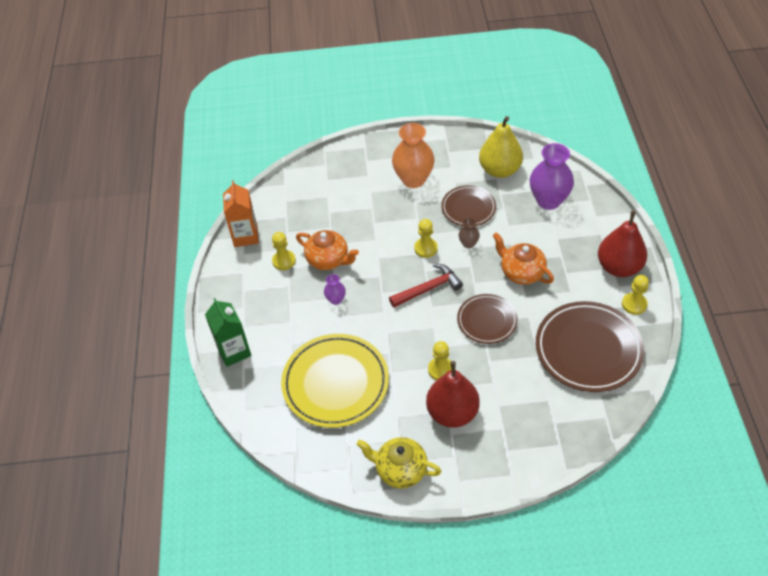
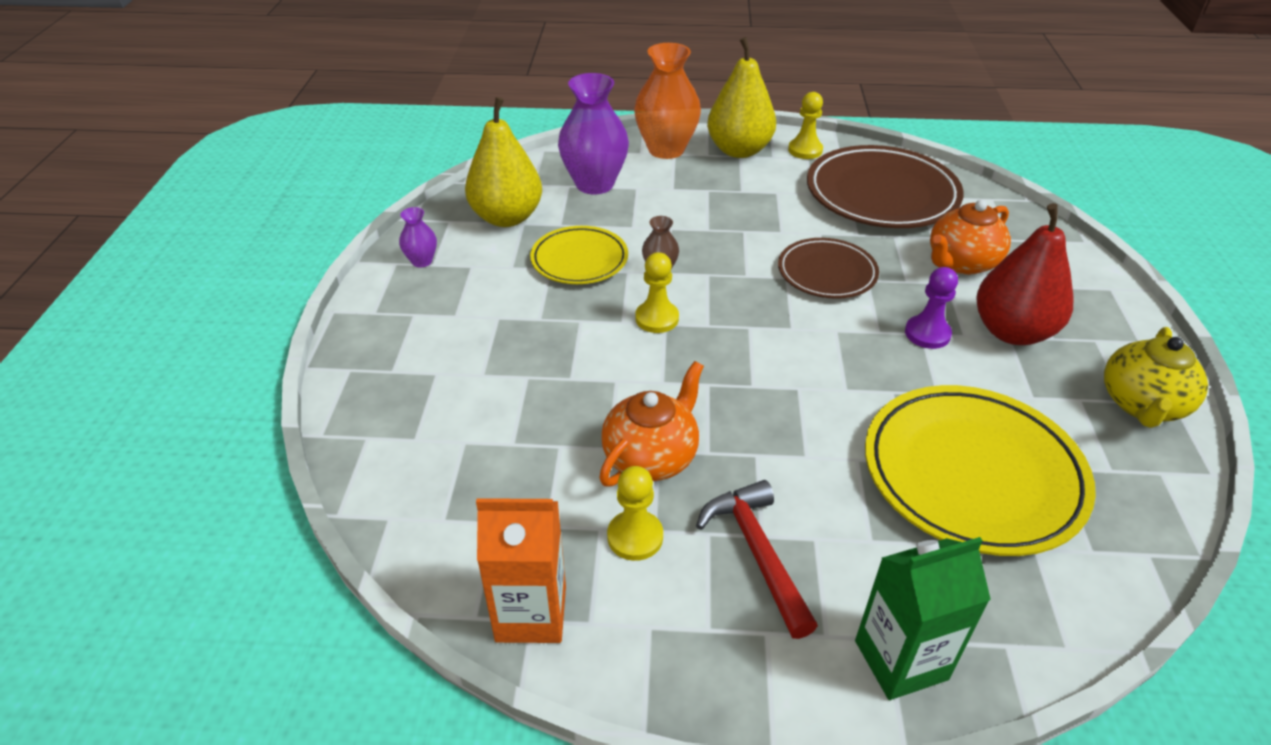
camera: 85 degrees left, 10 degrees down
purple vase [324,274,346,305] -> purple vase moved to [399,207,437,268]
red hammer [389,264,463,307] -> red hammer moved to [696,480,818,639]
orange vase [392,123,435,188] -> orange vase moved to [634,43,701,159]
yellow pawn [428,341,452,380] -> purple pawn [905,267,958,349]
brown plate [441,185,496,226] -> yellow plate [530,226,628,284]
orange teapot [493,232,554,285] -> orange teapot moved to [930,200,1011,275]
red pear [598,211,647,277] -> yellow pear [707,37,776,158]

